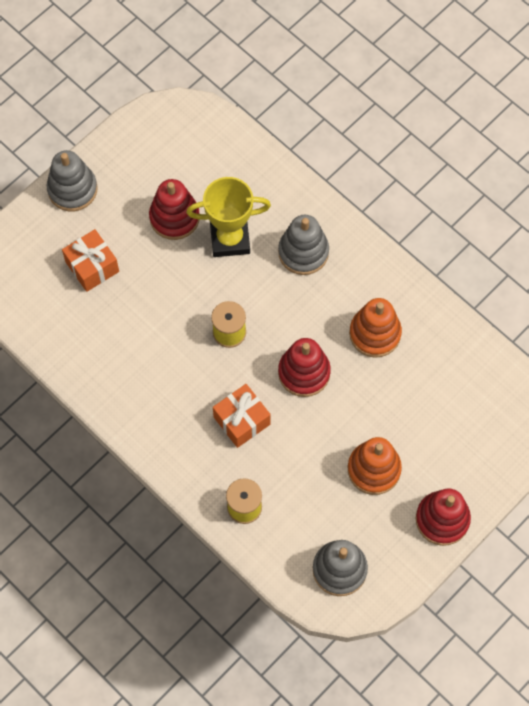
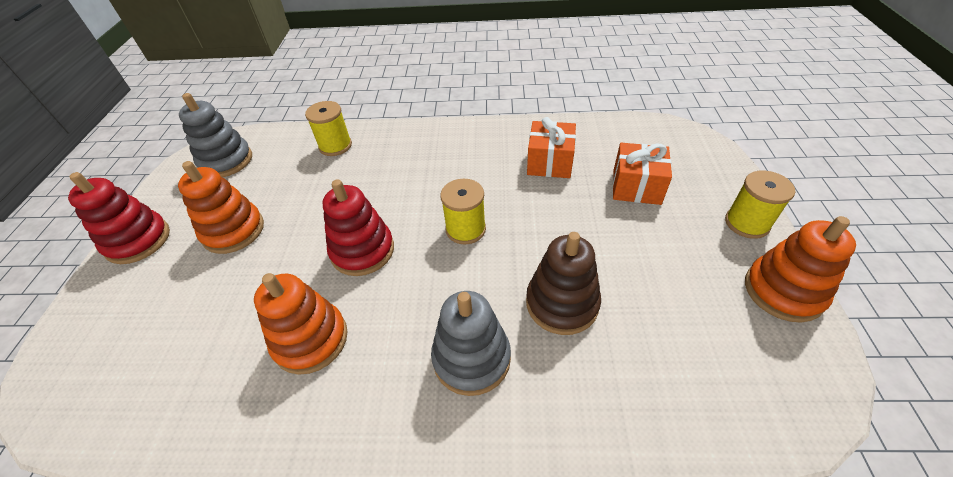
camera: 140 degrees right, 20 degrees down
grey stacking toy [47,150,98,211] -> yellow spool [725,171,795,239]
red stacking toy [149,179,199,240] -> none
yellow trophy [186,177,271,257] -> brown stacking toy [526,232,601,335]
orange gift [213,384,271,448] -> orange gift moved to [527,117,576,178]
none -> orange stacking toy [745,216,856,323]

